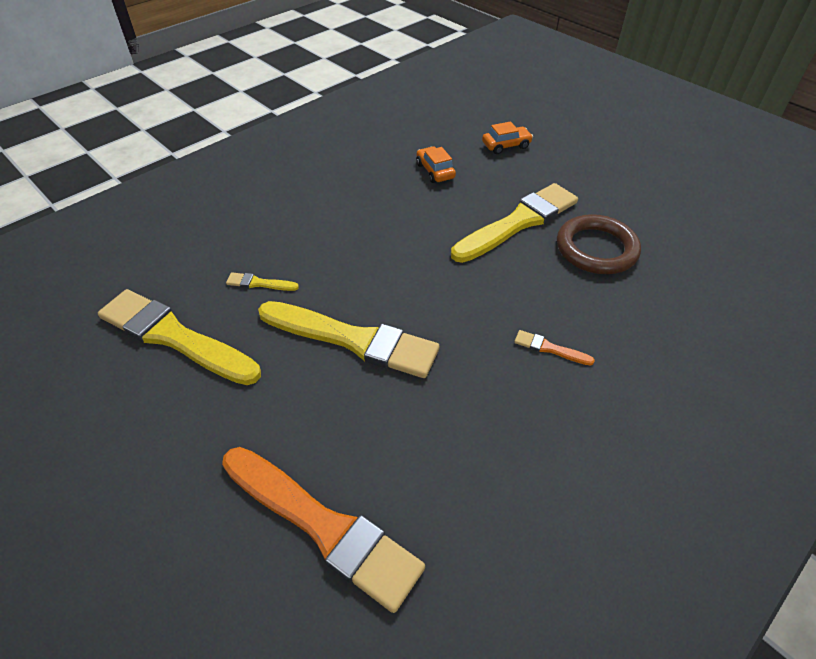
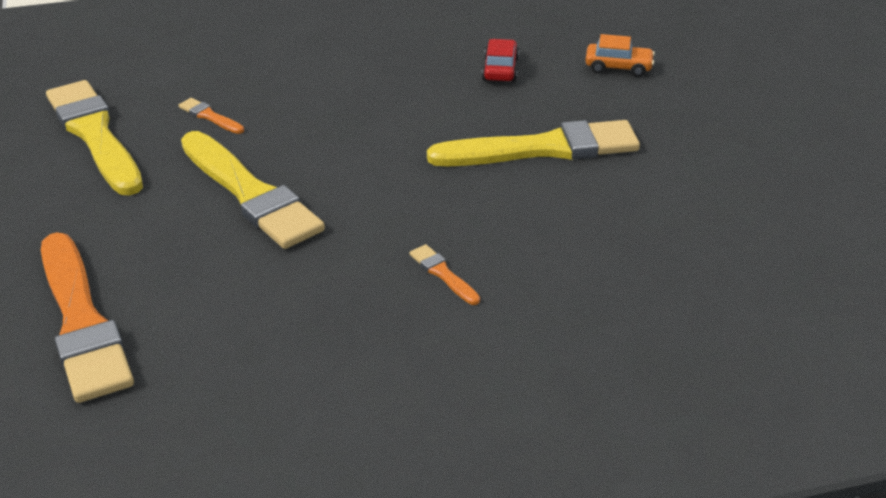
camera: 30 degrees right, 10 degrees down
yellow brush [226,272,299,291] -> orange brush [178,98,244,134]
orange car [416,146,456,183] -> red car [482,39,519,82]
brown ring [557,214,641,274] -> none

